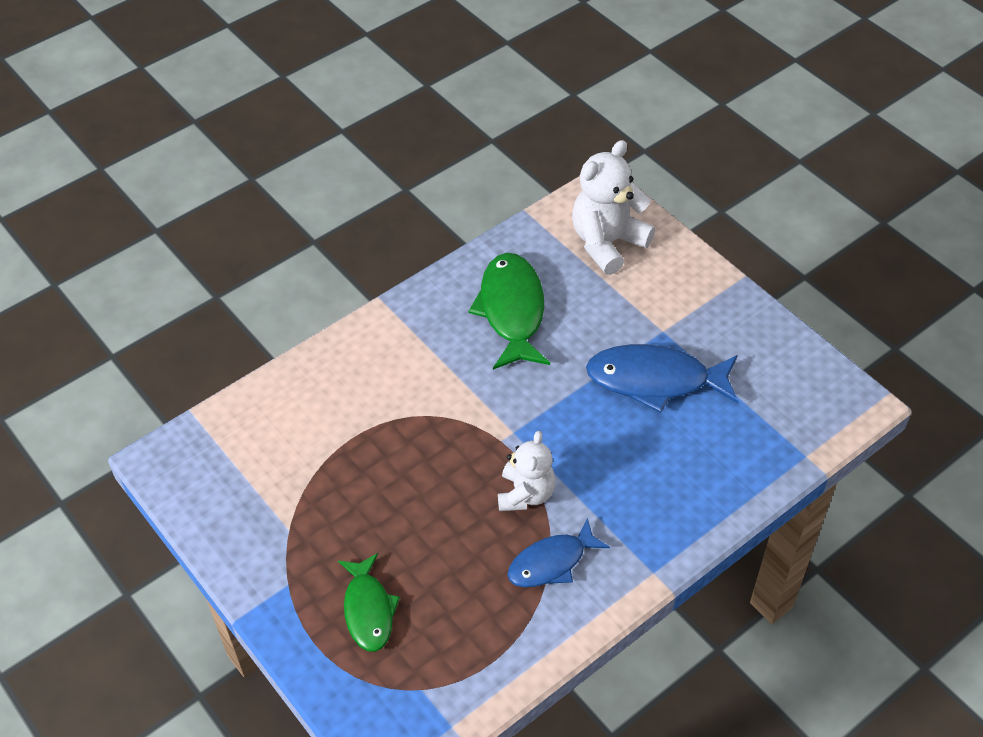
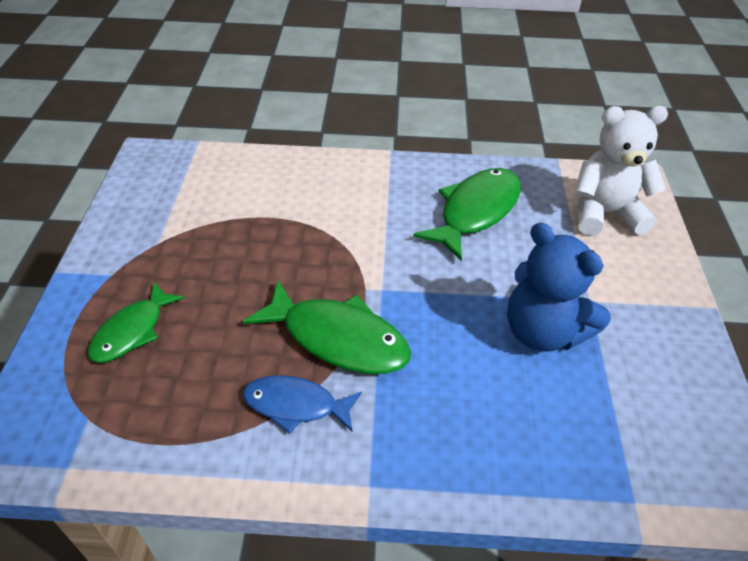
camera: 40 degrees right, 5 degrees down
white teddy bear [498,431,555,511] -> green fish [243,280,411,374]
blue fish [586,344,739,413] -> blue teddy bear [507,222,611,352]

